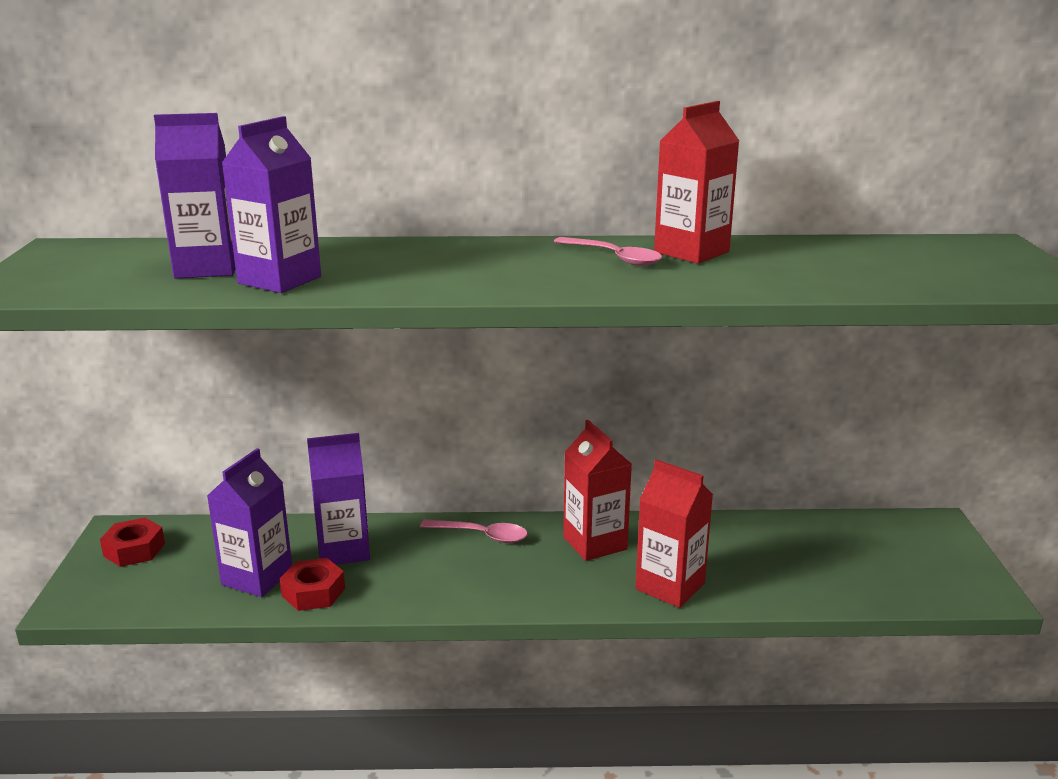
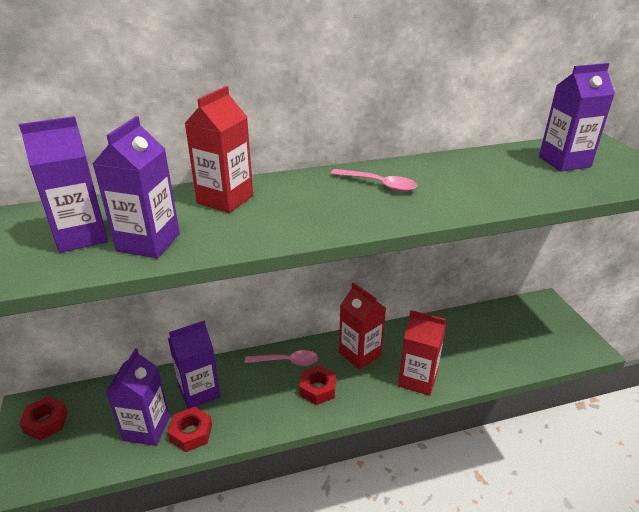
camera: 15 degrees left, 10 degrees up
red carton [654,101,739,264] -> red carton moved to [184,86,253,213]
none -> red nut [300,365,336,405]
none -> purple carton [539,63,615,172]

